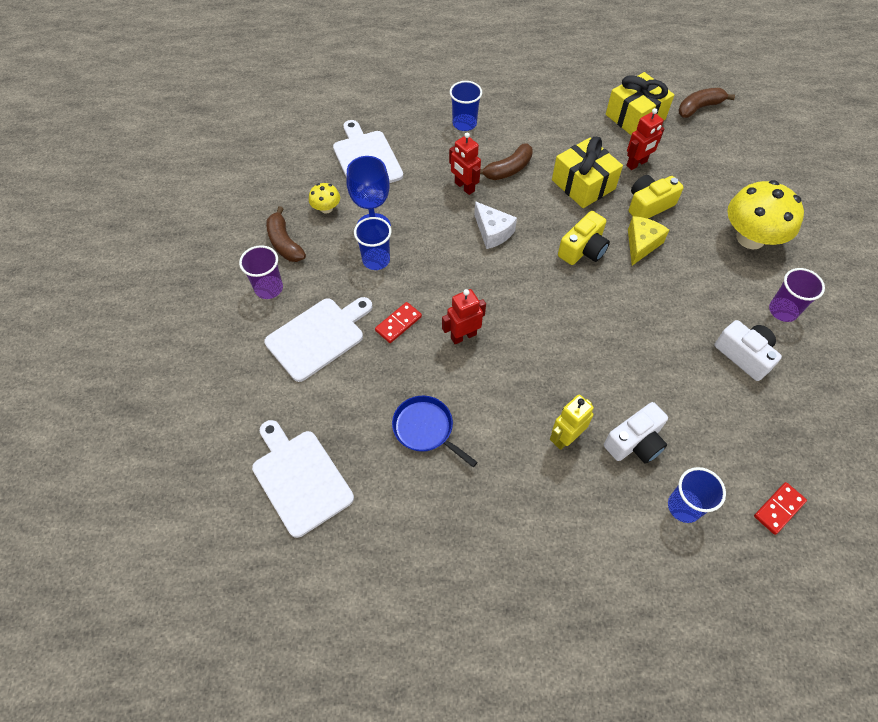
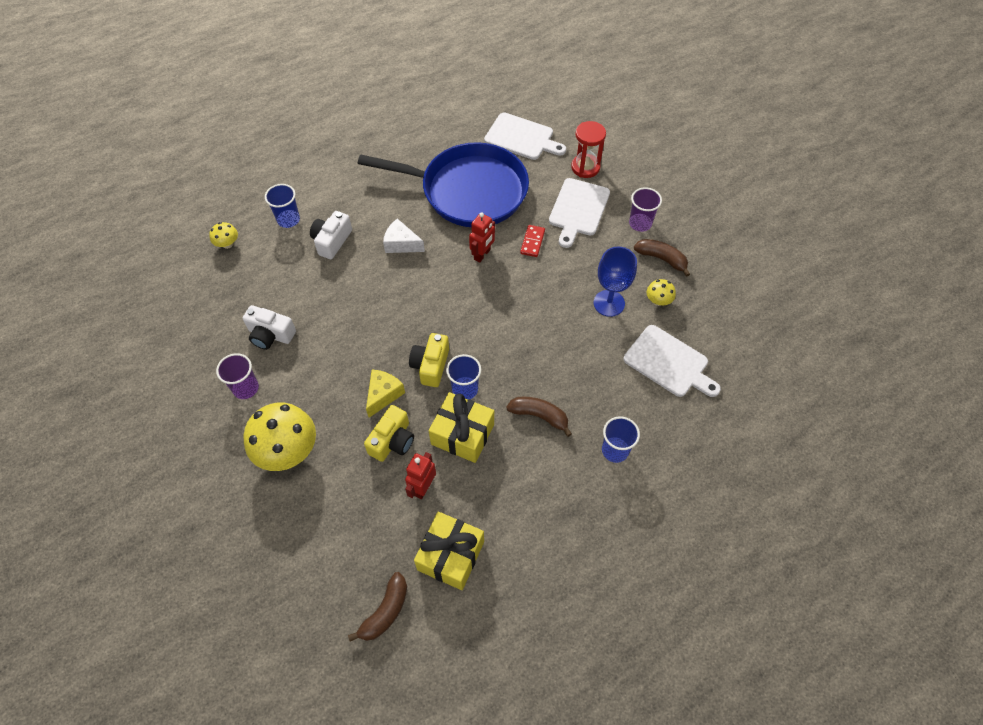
camera: 150 degrees right, 0 degrees up
blue cup [354,217,392,270] -> blue cup moved to [446,354,481,399]
blue pan [392,396,477,467] -> blue pan [358,142,529,227], size x2.48
red robot [449,132,481,195] -> none
white cheese [474,201,517,249] -> white cheese moved to [383,219,425,253]
brown banana [480,143,533,180] -> brown banana turned 90 degrees clockwise [506,397,572,437]
yellow robot [550,395,594,450] -> none
yellow cheese [628,216,669,266] -> yellow cheese turned 150 degrees counterclockwise [366,370,405,418]
red domino [754,482,807,535] -> yellow mushroom [209,222,238,249]
none -> red hourglass [571,121,606,178]

